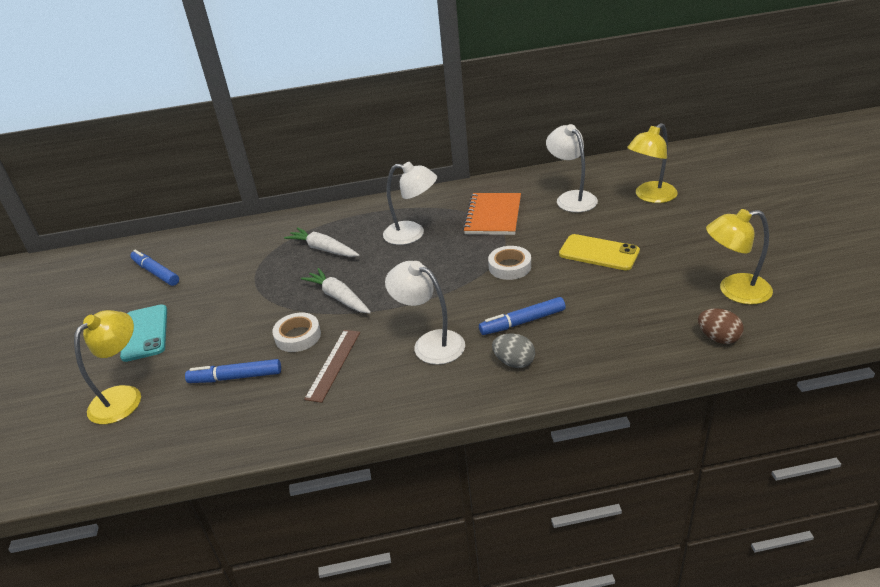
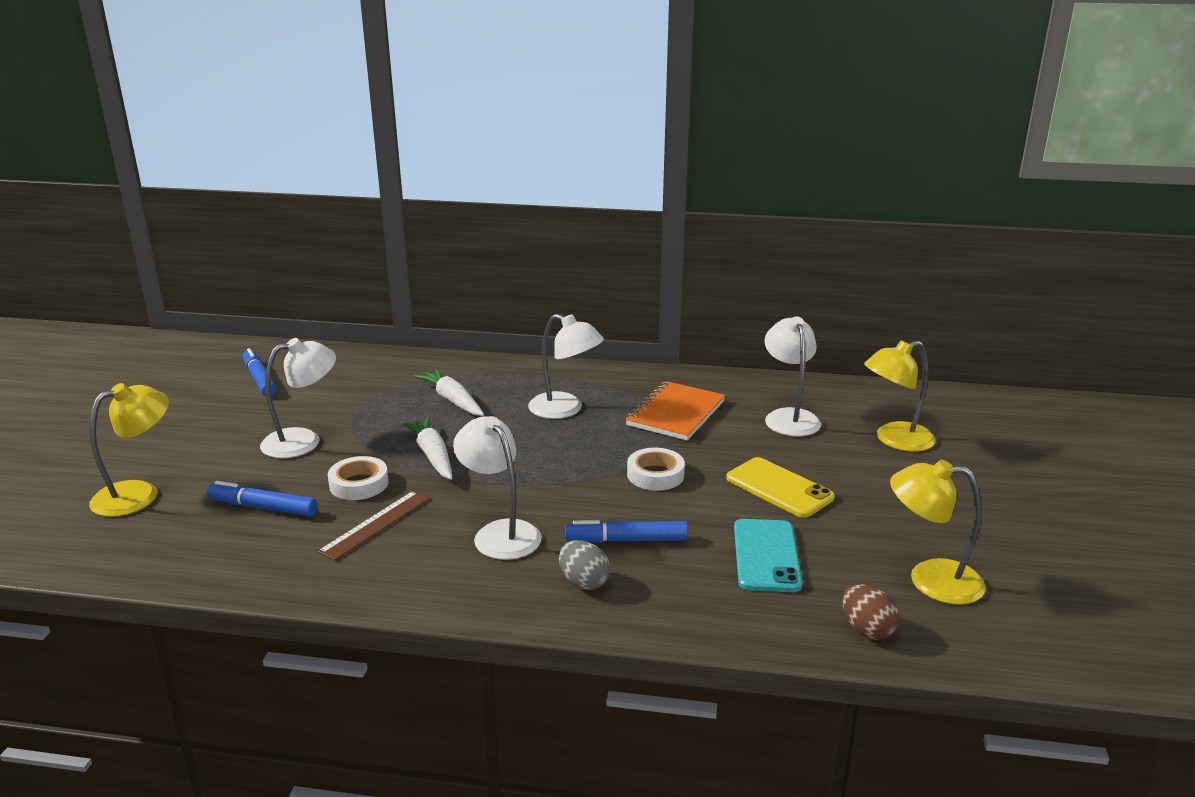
camera: 15 degrees right, 10 degrees down
turquoise phone [120,304,167,362] -> turquoise phone moved to [734,519,802,592]
none -> white lamp [260,338,336,458]

